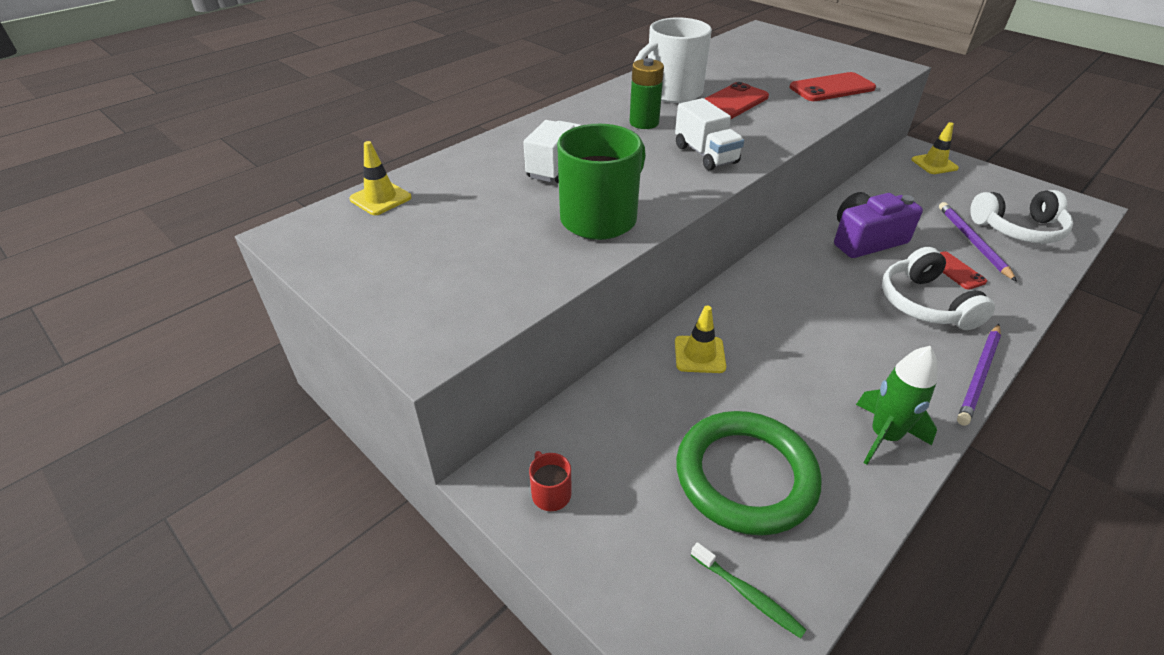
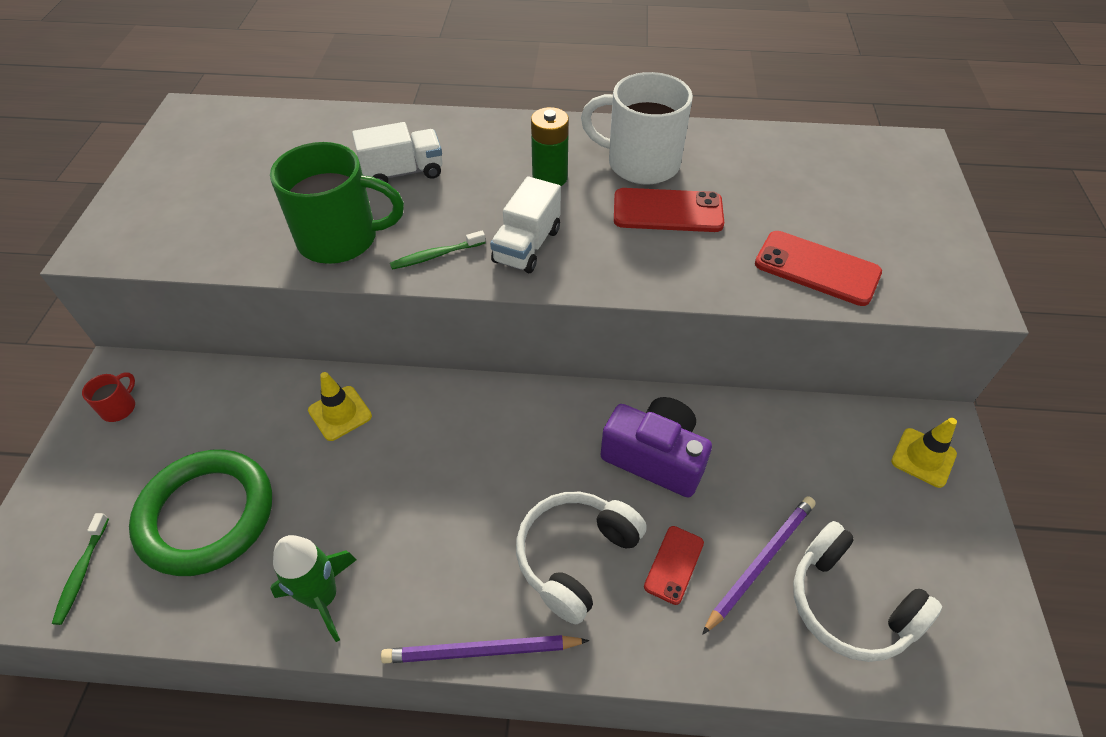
camera: 50 degrees right, 10 degrees up
yellow traffic cone [349,141,412,215] -> none
none -> green toothbrush [390,231,486,270]

